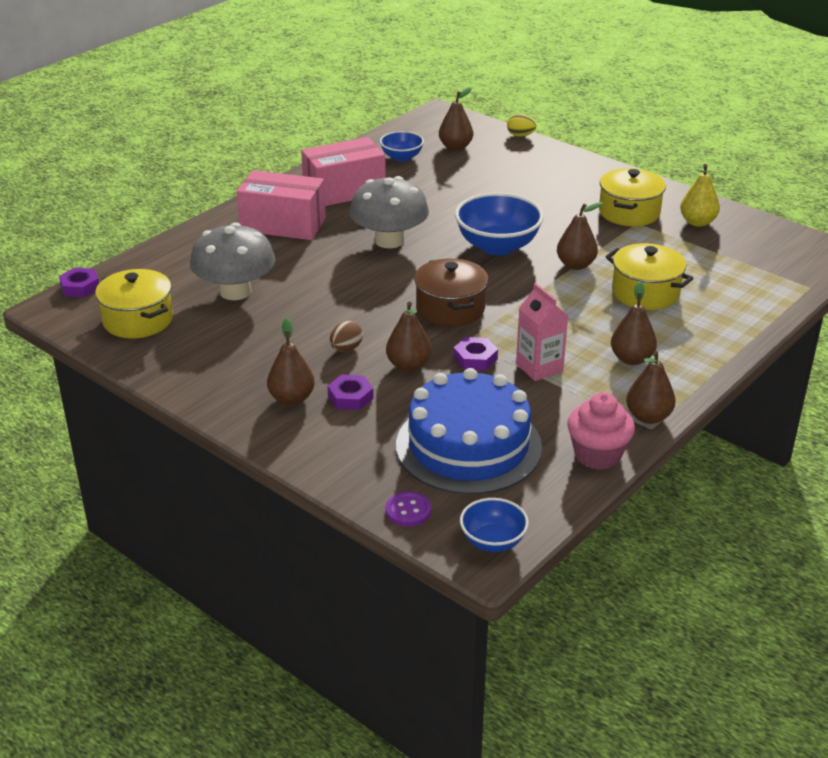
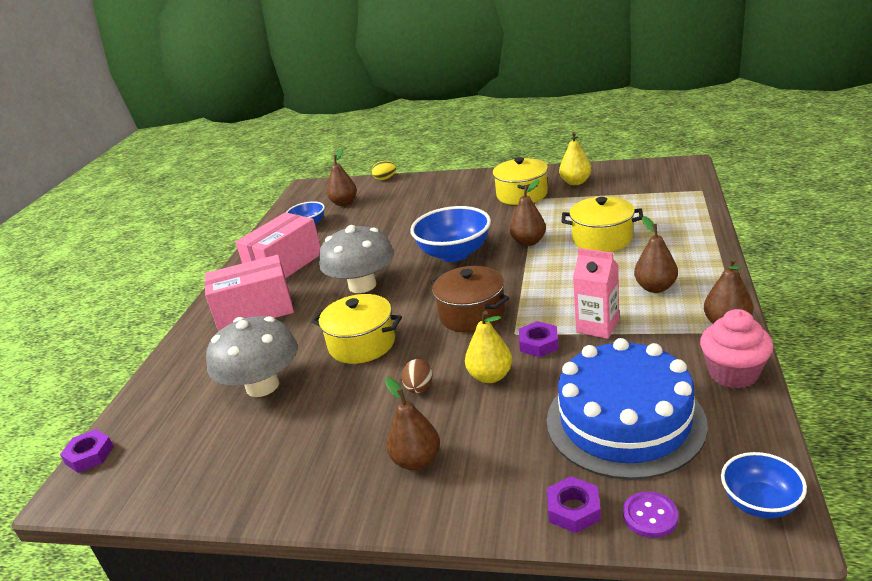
camera: 25 degrees left, 5 degrees down
yellow pot [95,269,173,338] -> yellow pot moved to [312,294,402,364]
purple nut [327,375,374,410] -> purple nut moved to [547,476,601,533]
brown pear [386,302,432,372] -> yellow pear [465,311,512,383]

